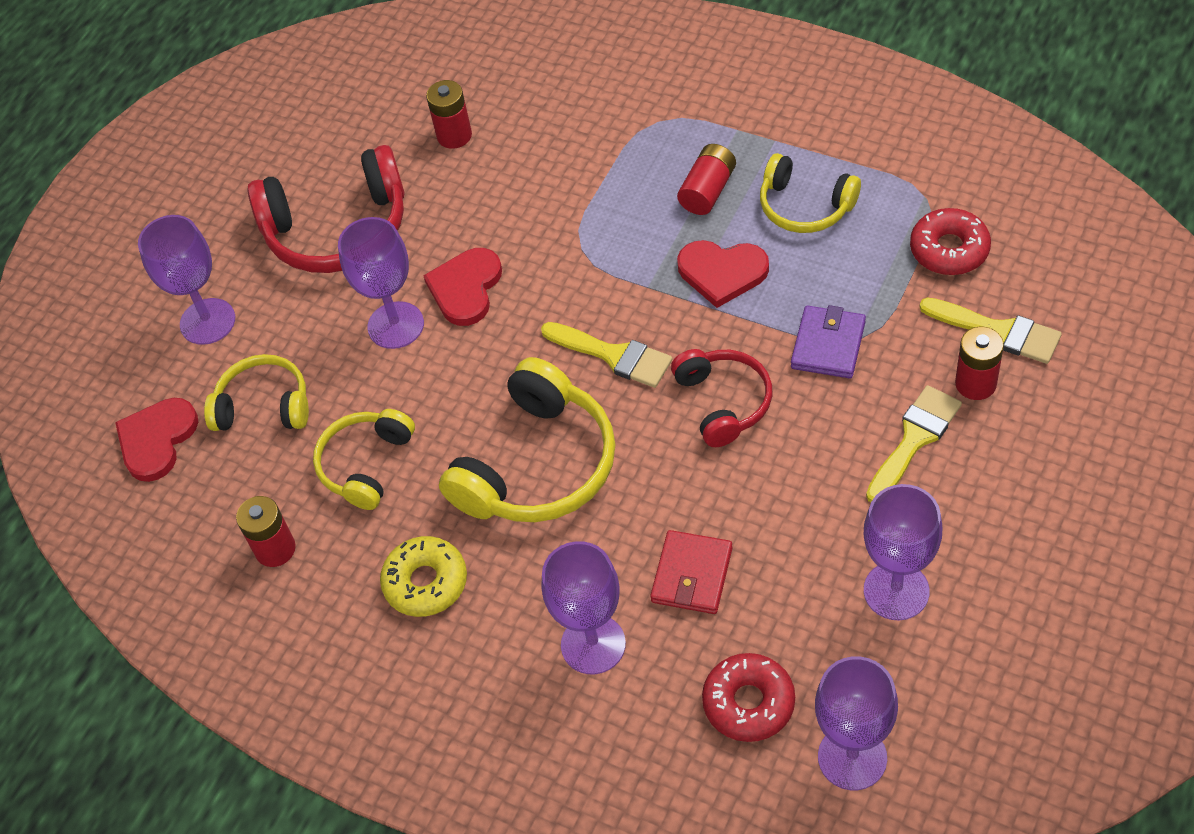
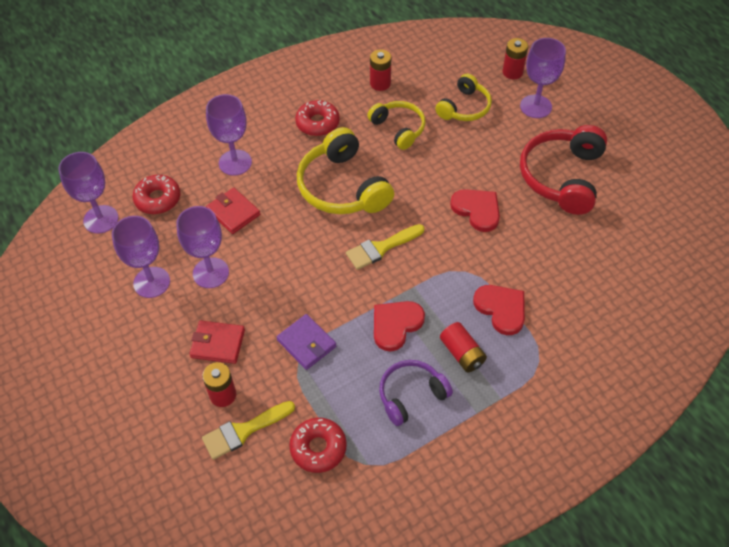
camera: 115 degrees right, 0 degrees up
red heart [115,398,198,482] -> red heart moved to [473,285,525,335]
purple goblet [338,217,424,349] -> purple goblet moved to [176,206,229,288]
yellow donut [380,536,467,617] -> red donut [295,100,340,136]
red battery [426,80,472,149] -> red battery moved to [503,38,528,79]
red headphones [671,349,772,447] -> none
yellow headphones [760,153,861,233] -> purple headphones [379,360,453,426]
yellow brush [866,385,962,502] -> red wallet [190,321,245,364]

